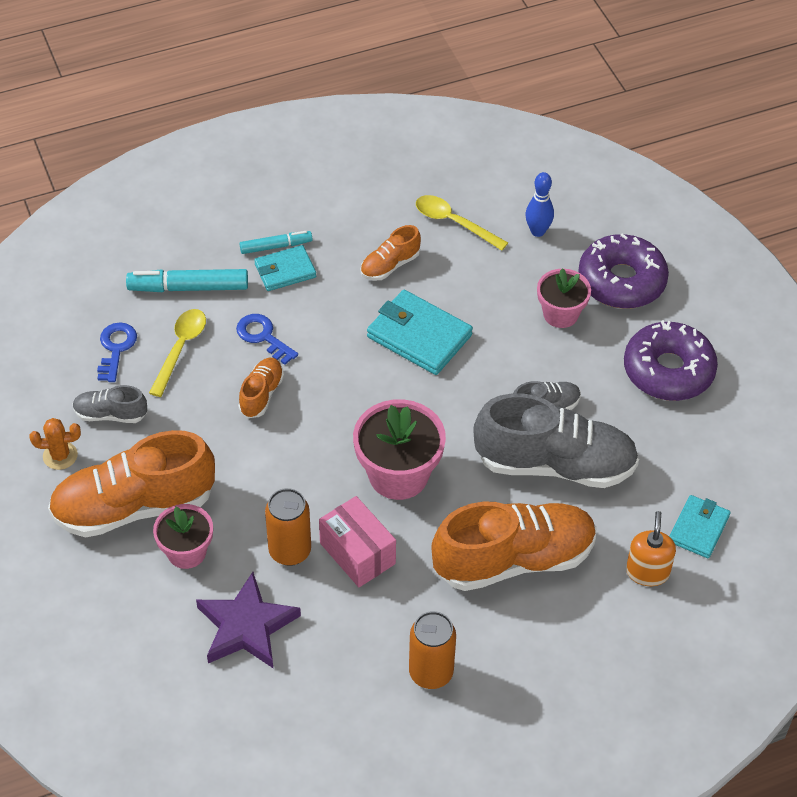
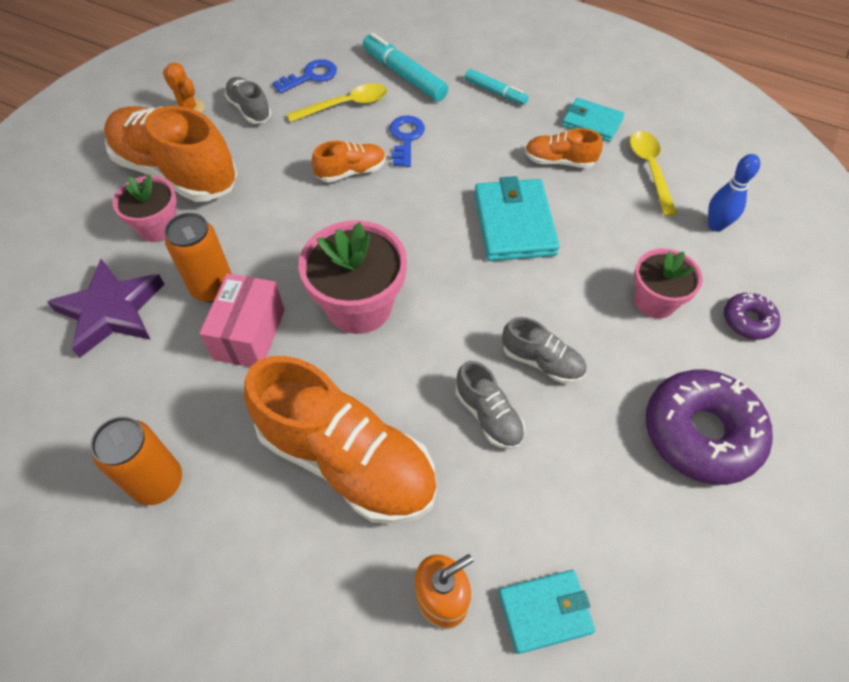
camera: 50 degrees right, 5 degrees up
turquoise wallet [254,245,316,291] -> turquoise wallet moved to [562,98,624,142]
grey shoe [474,393,639,488] -> grey shoe [456,361,525,450], size x0.47
purple donut [578,233,669,309] -> purple donut [724,292,780,340], size x0.49

